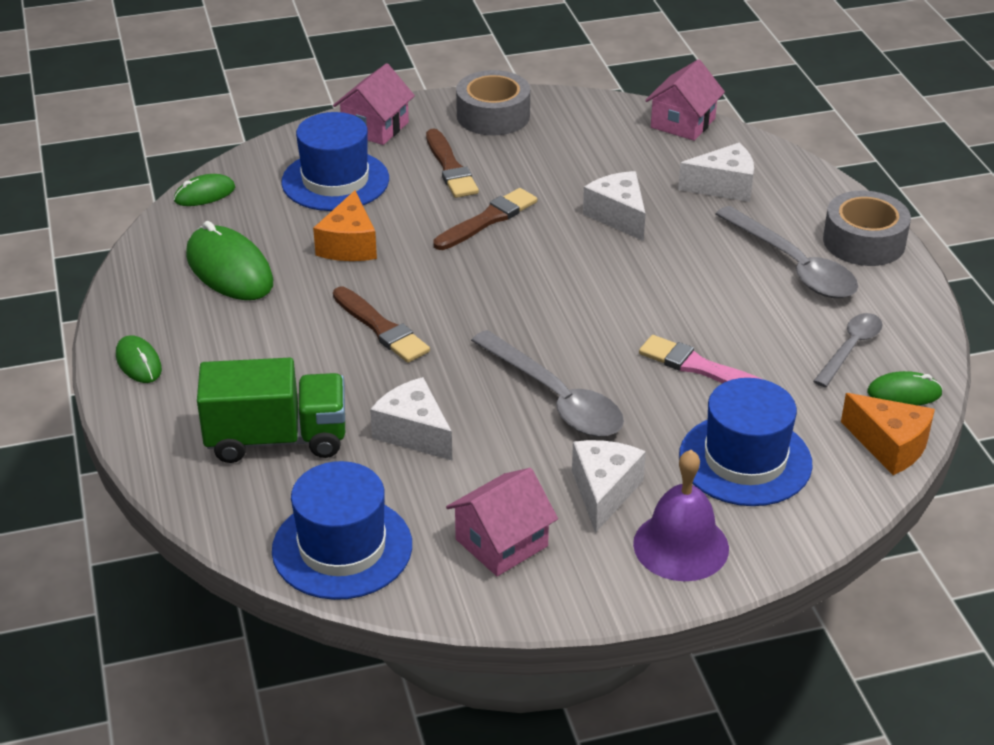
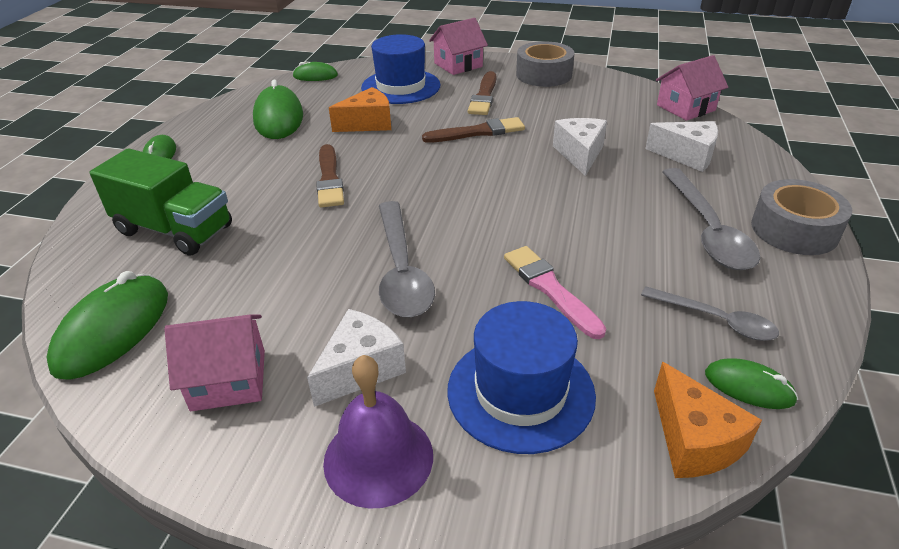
camera: 30 degrees right, 0 degrees up
blue hat [272,461,412,600] -> green mouse [47,271,168,380]
orange cheese [313,190,377,261] -> orange cheese turned 150 degrees counterclockwise [329,87,391,132]
white cheese [370,377,452,460] -> none
grey spoon [813,313,882,387] -> grey spoon turned 60 degrees clockwise [641,287,779,341]

